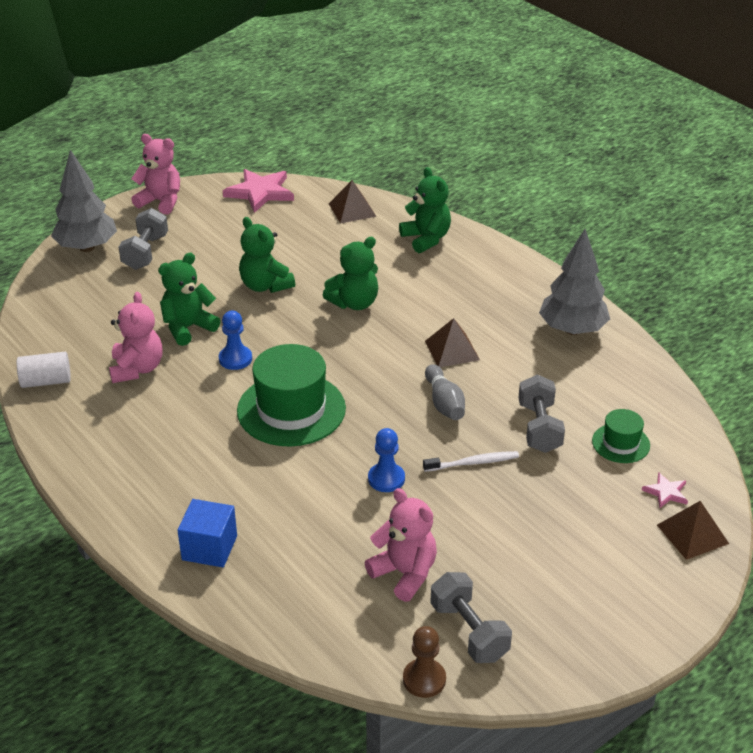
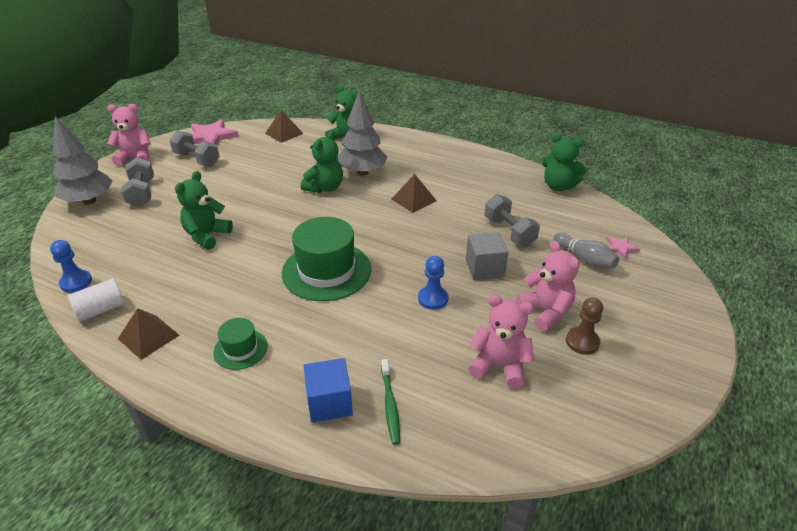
camera: 25 degrees left, 0 degrees up
pink teddy bear [109,292,162,383] -> pink teddy bear moved to [516,240,580,331]
blue pawn [219,311,252,370] -> blue pawn moved to [50,240,92,292]
green teddy bear [239,217,295,293] -> green teddy bear moved to [542,133,587,191]
brown pawn [403,626,446,698] -> brown pawn moved to [566,297,603,355]
white toothbrush [423,451,519,472] -> grey cube [466,232,508,280]
grey bowling pin [425,364,465,420] -> grey bowling pin moved to [554,233,619,268]
grey dumbbell [430,572,512,663] -> grey dumbbell moved to [169,131,220,166]
grey tree [539,229,610,335] -> grey tree moved to [338,91,388,176]
green hat [592,409,650,463] -> green hat moved to [213,318,268,370]
brown pyramid [657,501,729,560] -> brown pyramid moved to [118,308,180,360]
none -> green toothbrush [381,359,400,445]

